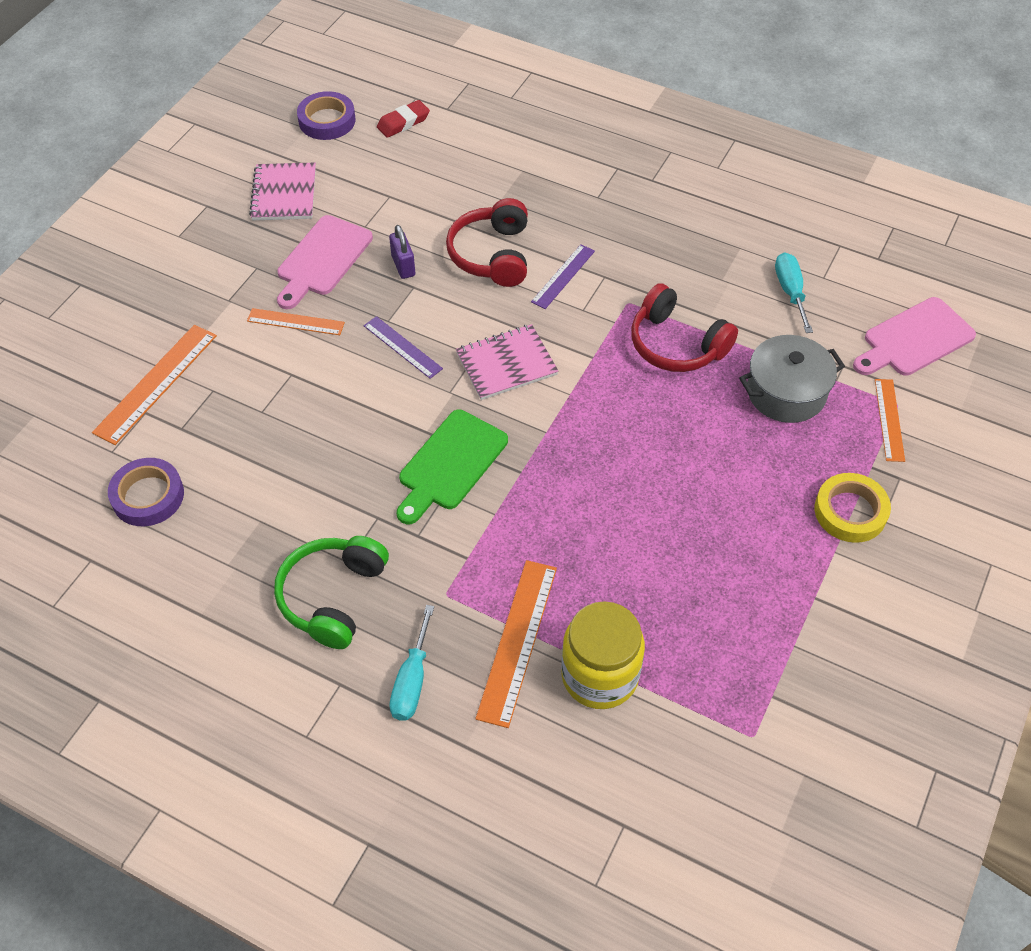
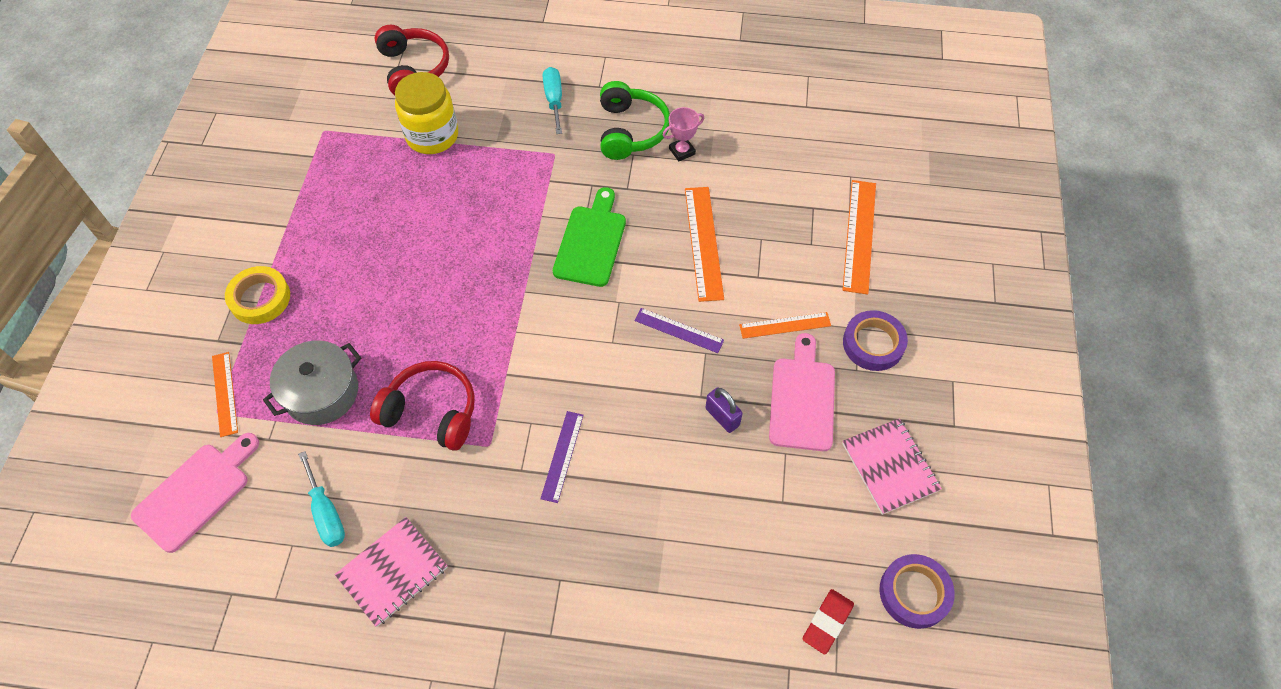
camera: 160 degrees right, 5 degrees up
purple tape [108,458,184,526] -> purple tape moved to [843,310,908,371]
red headphones [446,198,528,287] -> red headphones moved to [375,25,449,95]
pink notebook [456,324,558,400] -> pink notebook moved to [335,517,448,627]
orange ruler [475,560,557,728] -> orange ruler moved to [685,187,724,302]
none -> pink trophy [663,107,704,161]

